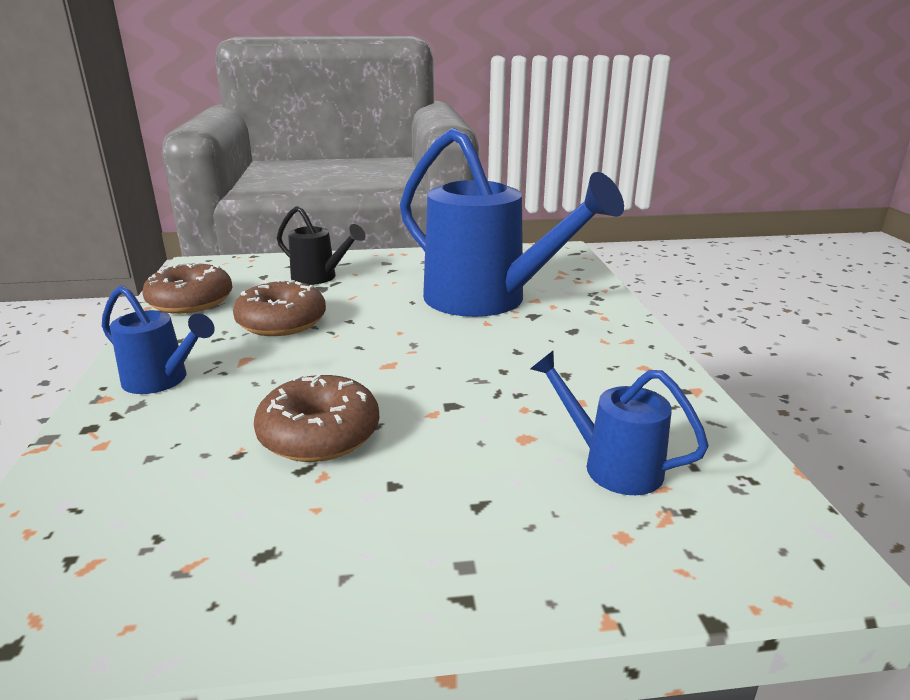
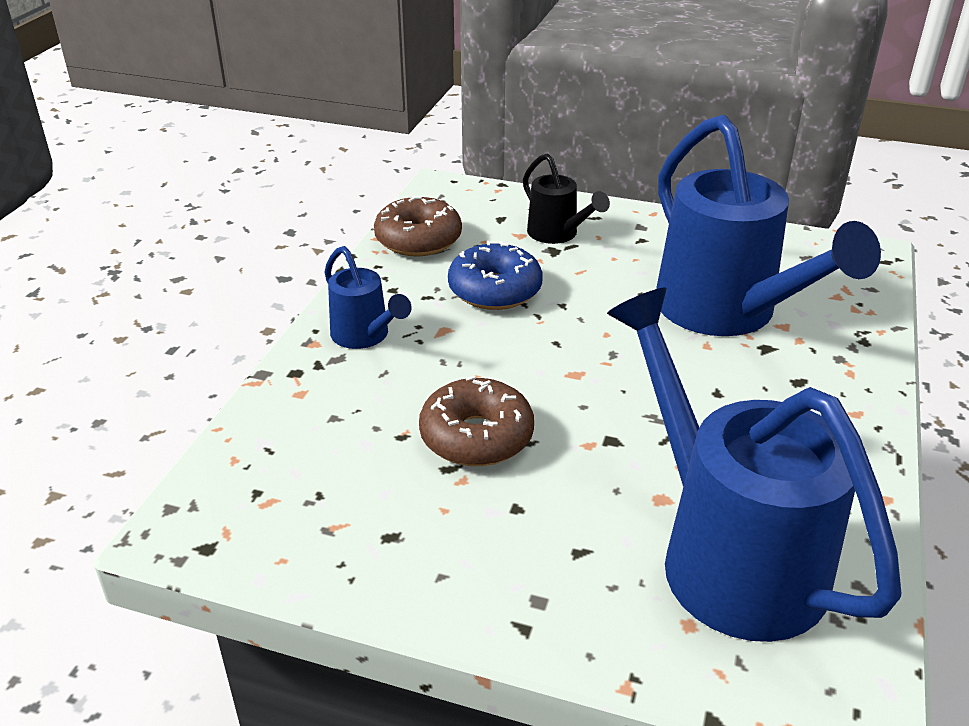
camera: 25 degrees right, 10 degrees up
brown donut [233,279,326,336] -> blue donut [448,241,543,310]
blue watering can [530,351,709,495] -> blue watering can [607,288,901,642], size x2.11

